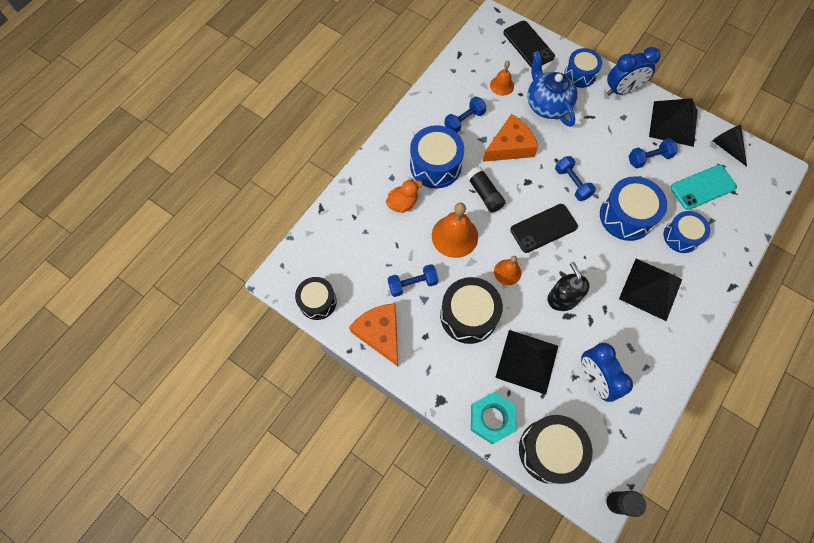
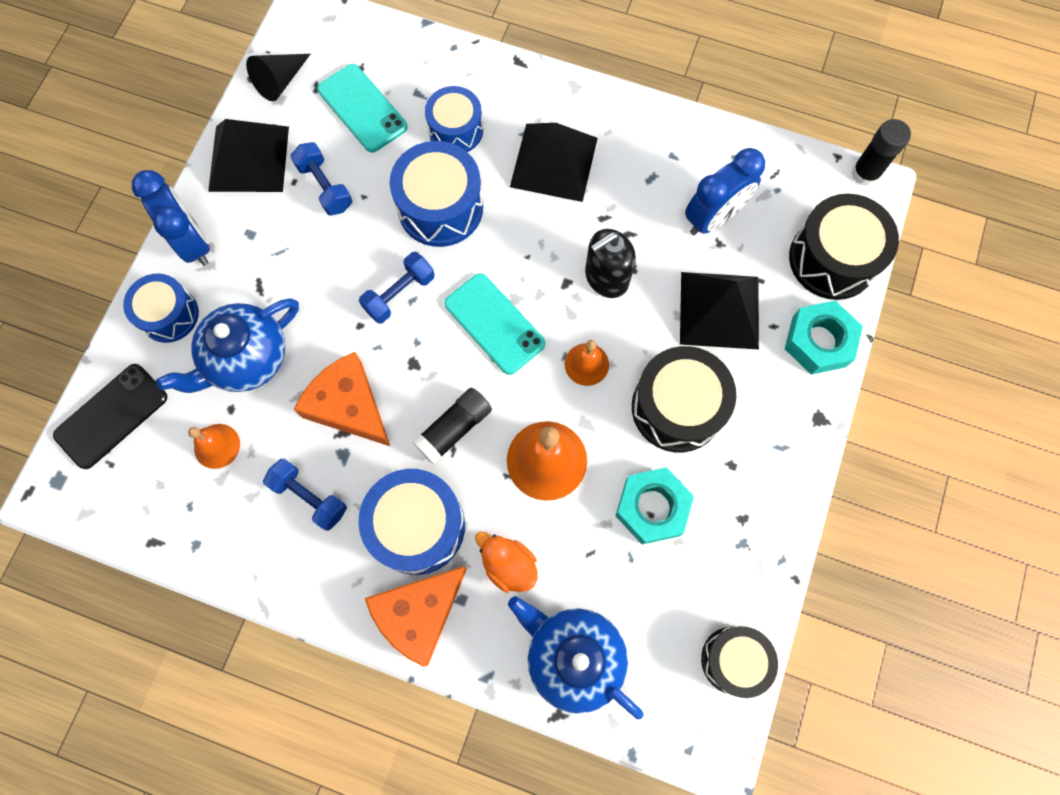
camera: 105 degrees left, 5 degrees up
orange cheese [349,303,398,366] -> orange cheese moved to [365,566,467,667]
blue dumbbell [388,264,439,297] -> turquoise nut [615,467,694,545]
black phone [510,204,578,253] -> turquoise phone [444,273,545,375]
none -> blue teapot [508,596,644,720]

